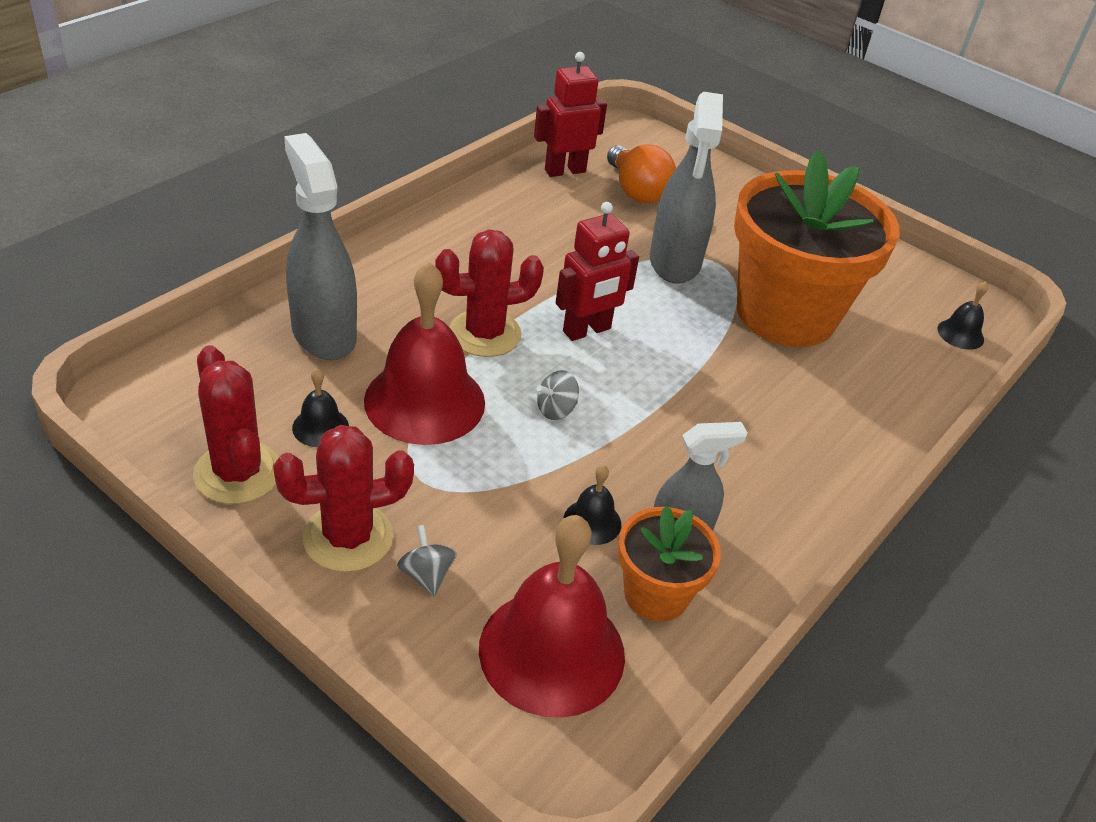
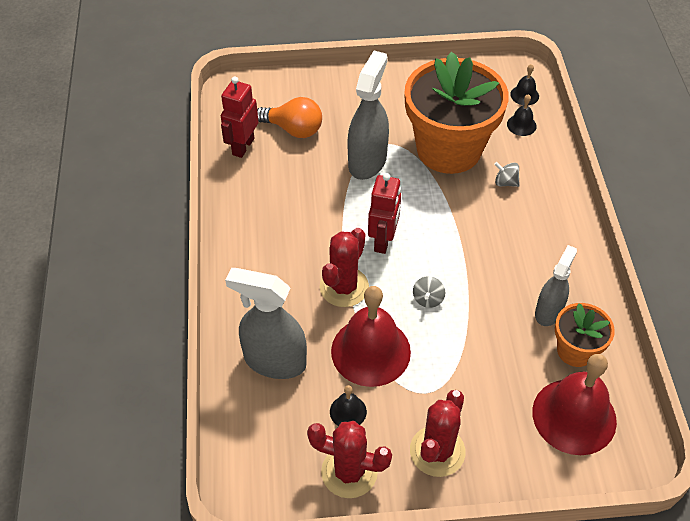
camera: 40 degrees left, 10 degrees up
grey spinning top [397,525,457,596] -> grey spinning top moved to [494,162,520,187]
black bell [564,465,621,545] -> black bell moved to [507,94,537,136]
grey spray bottle [650,92,723,284] -> grey spray bottle turned 120 degrees counterclockwise [348,51,389,180]

